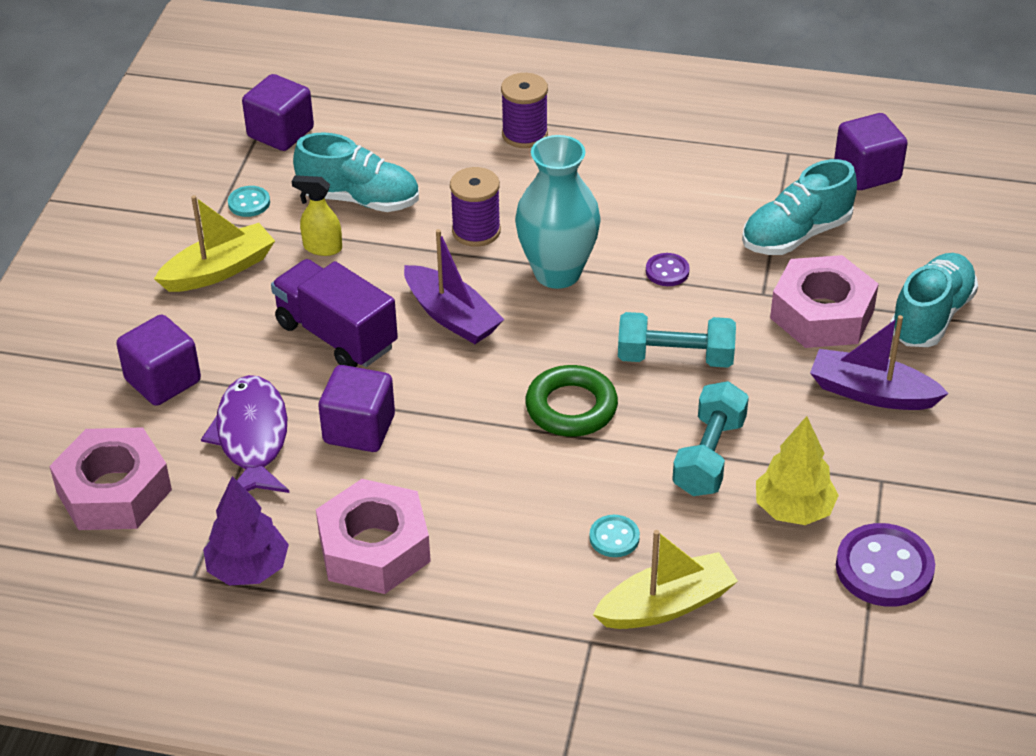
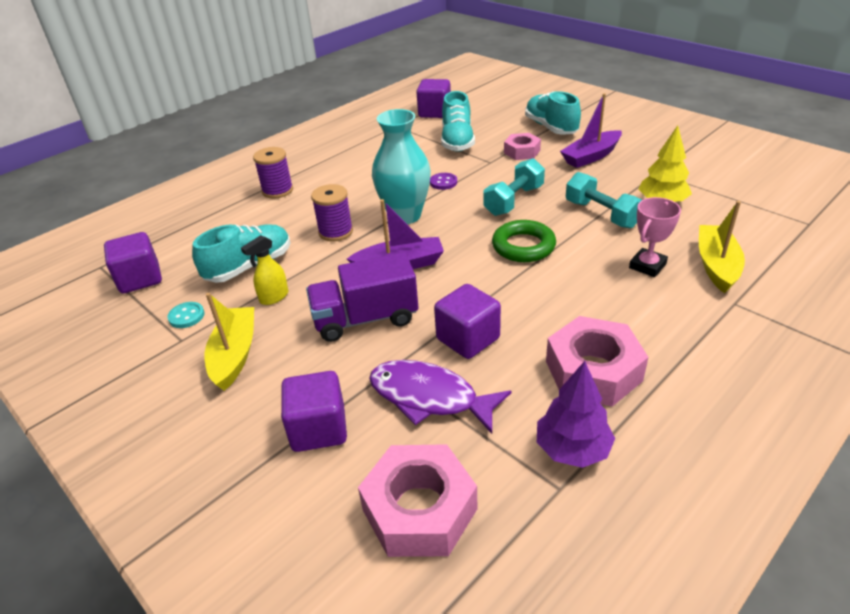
camera: 55 degrees left, 5 degrees down
turquoise button [589,515,640,557] -> pink trophy [629,197,681,277]
pink nut [770,255,879,348] -> pink nut [504,133,541,160], size x0.60
purple button [836,523,935,607] -> none

